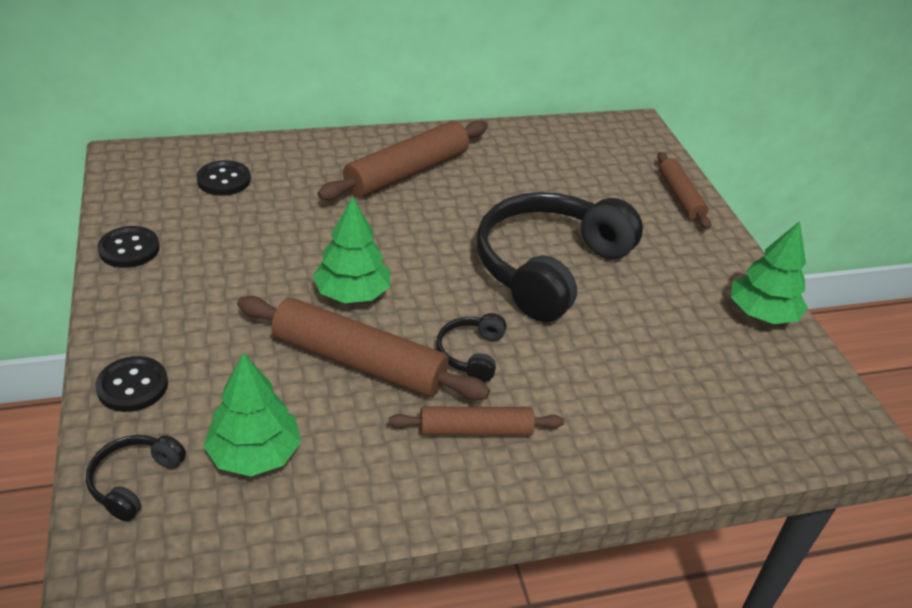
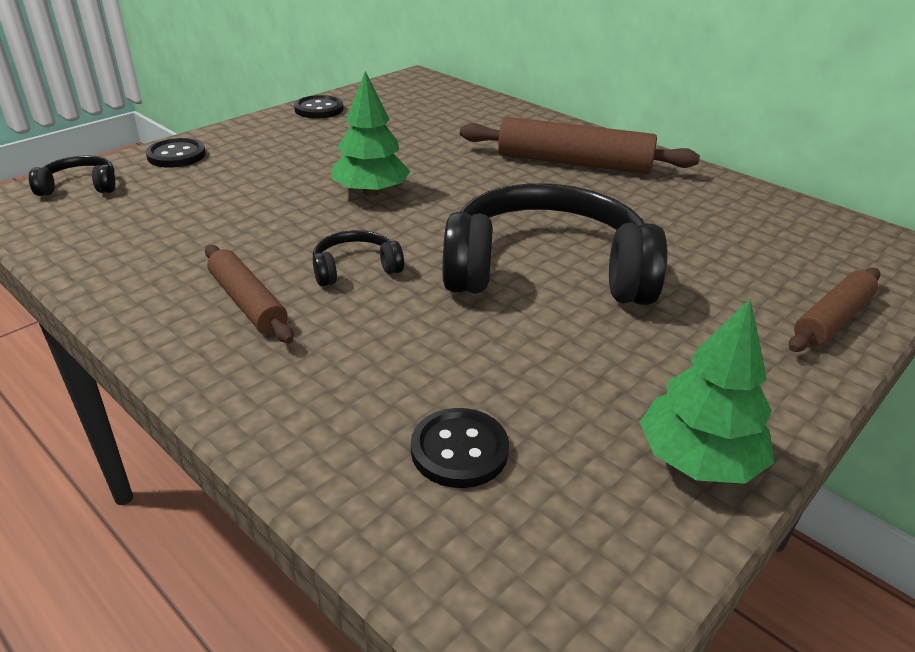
camera: 60 degrees right, 5 degrees down
black button [196,160,251,195] -> black button moved to [411,408,509,488]
green tree [203,353,301,476] -> none
brown rolling pin [237,296,490,400] -> none

